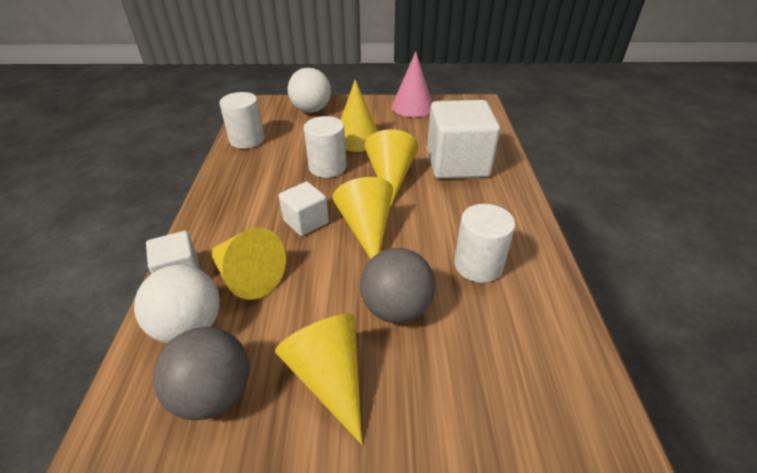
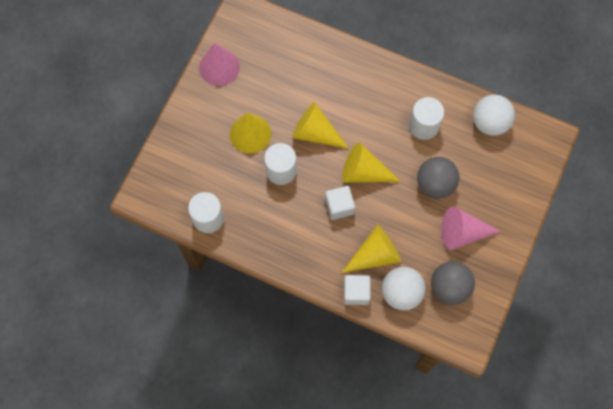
camera: 65 degrees left, 30 degrees up
yellow cone [275,314,362,445] -> pink cone [441,206,501,250]
white ball [288,68,331,113] -> white ball moved to [473,94,515,136]
white cube [427,100,500,179] -> none

